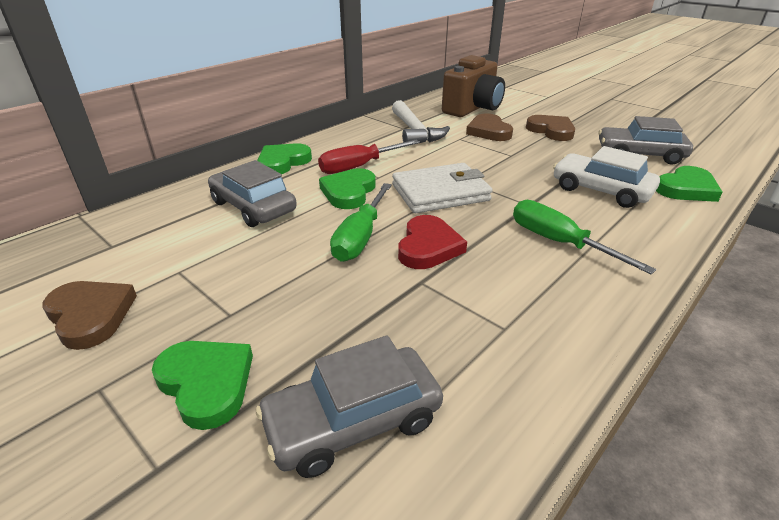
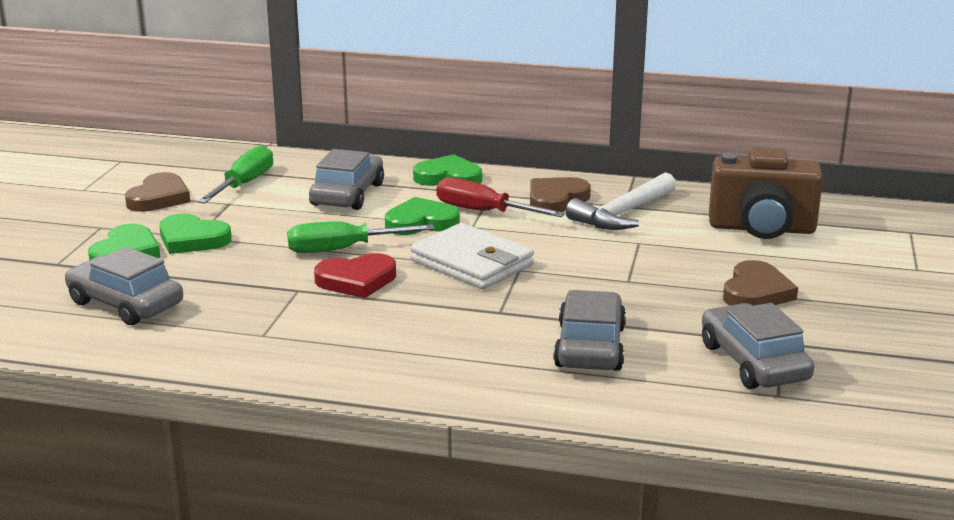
camera: 60 degrees right, 10 degrees down
brown heart [466,114,513,141] -> brown heart moved to [530,177,591,212]
green screwdriver [513,200,656,274] -> green screwdriver moved to [197,145,273,204]
white car [553,146,660,208] -> grey car [553,290,626,371]
green heart [656,166,722,202] -> green heart moved to [159,213,232,254]

